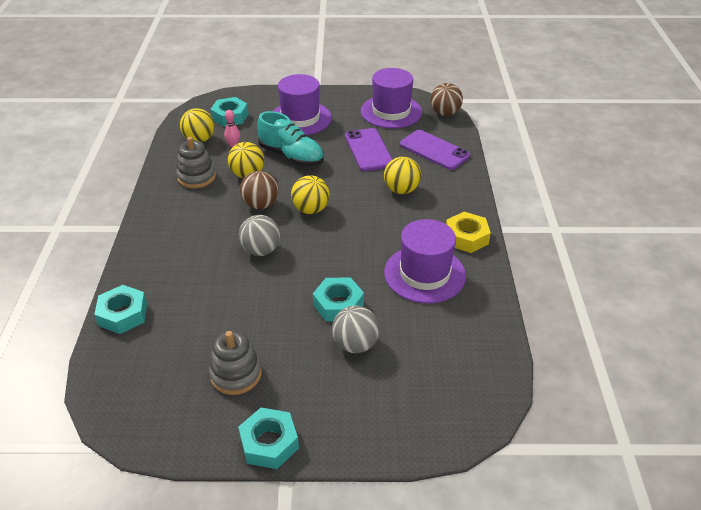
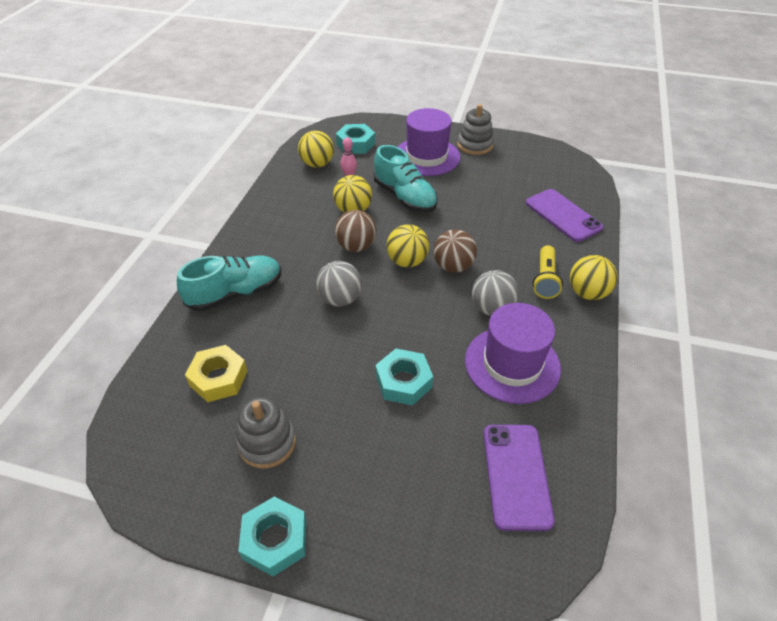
camera: 15 degrees right, 5 degrees up
turquoise nut [94,285,147,334] -> none
grey stacking toy [176,137,216,188] -> grey stacking toy moved to [457,104,494,155]
grey ball [332,306,379,353] -> grey ball moved to [472,270,519,316]
purple phone [345,128,393,171] -> purple phone moved to [483,425,554,531]
purple hat [361,68,422,128] -> none
yellow ball [384,157,421,194] -> yellow ball moved to [570,255,617,300]
brown ball [430,83,463,116] -> brown ball moved to [434,229,477,273]
yellow nut [446,212,491,253] -> yellow nut moved to [185,345,247,402]
none -> turquoise shoe [177,256,281,311]
none -> yellow flashlight [533,245,563,299]

